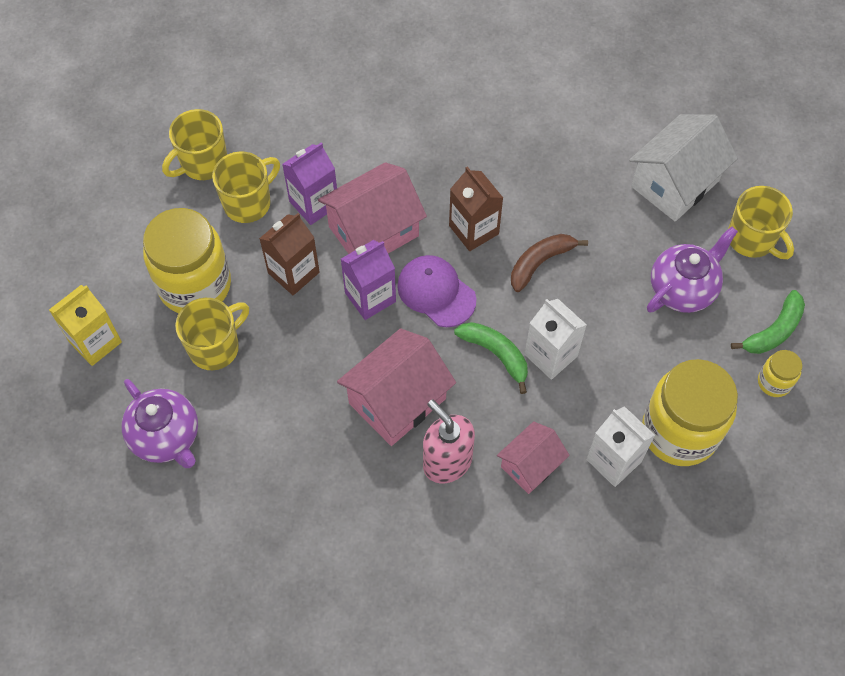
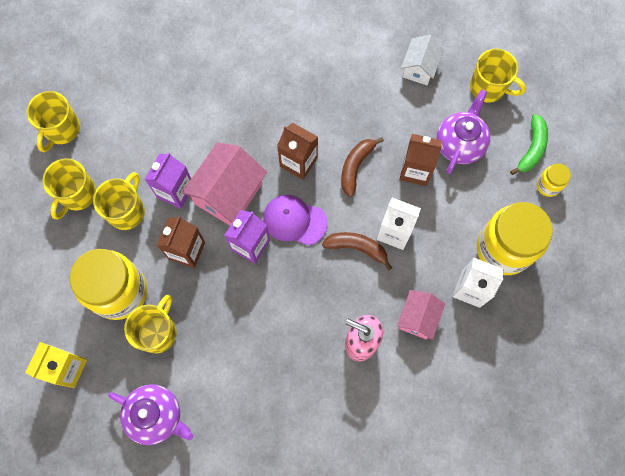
camera: 25 degrees left, 10 degrees up
pink house [337,328,456,446] -> none
green banana [454,322,528,394] -> brown banana [322,232,392,271]
white house [629,114,738,222] -> white house [401,35,444,85], size x0.60
none -> yellow mug [27,91,80,152]
none -> brown carton [400,134,442,186]

